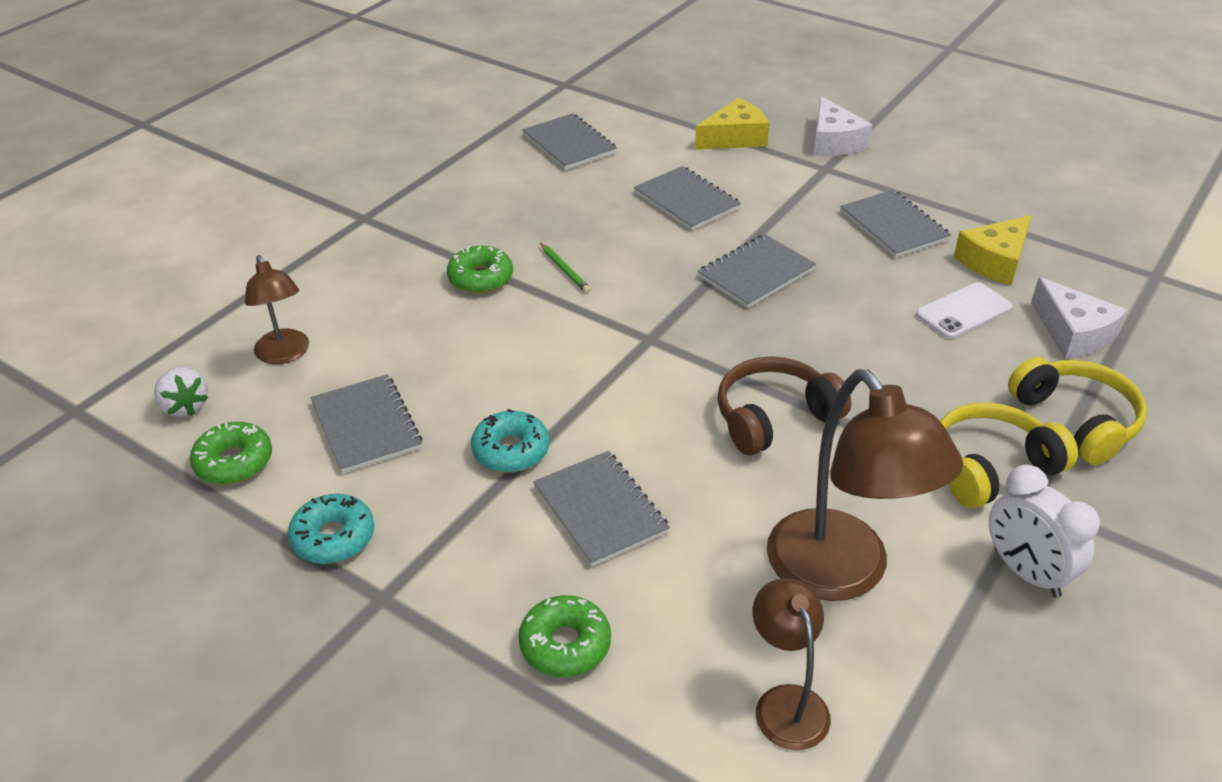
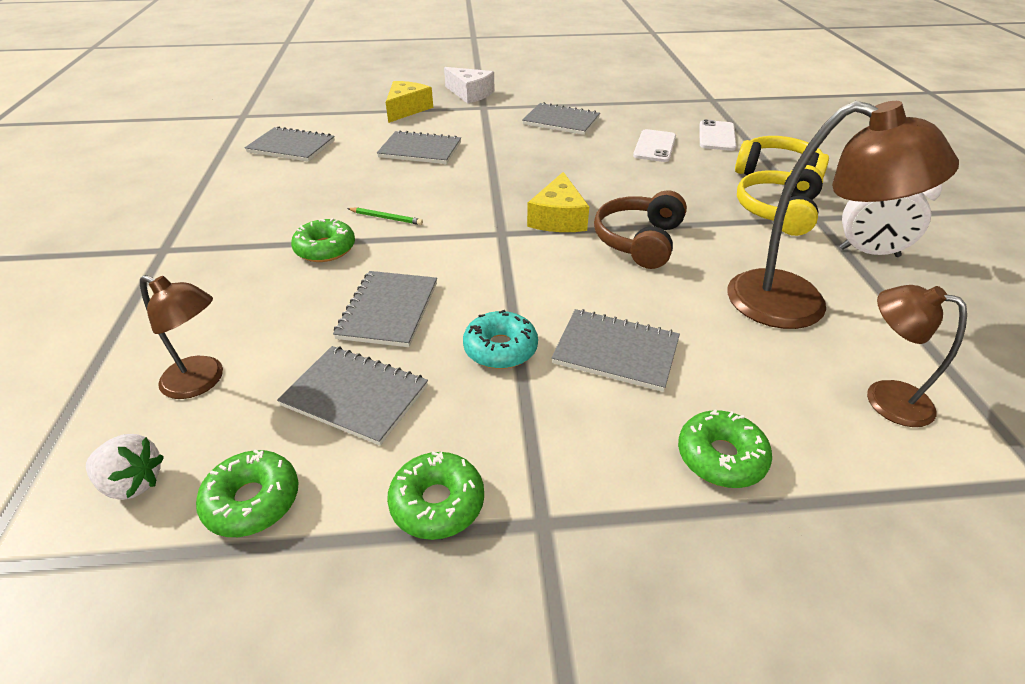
camera: 40 degrees left, 0 degrees up
turquoise donut [288,494,374,564] -> green donut [387,452,484,540]
grey notebook [698,234,816,308] -> grey notebook moved to [333,271,437,347]
yellow cheese [954,215,1032,285] -> yellow cheese moved to [527,172,589,232]
white cheese [1031,277,1127,359] -> white phone [700,119,736,151]

